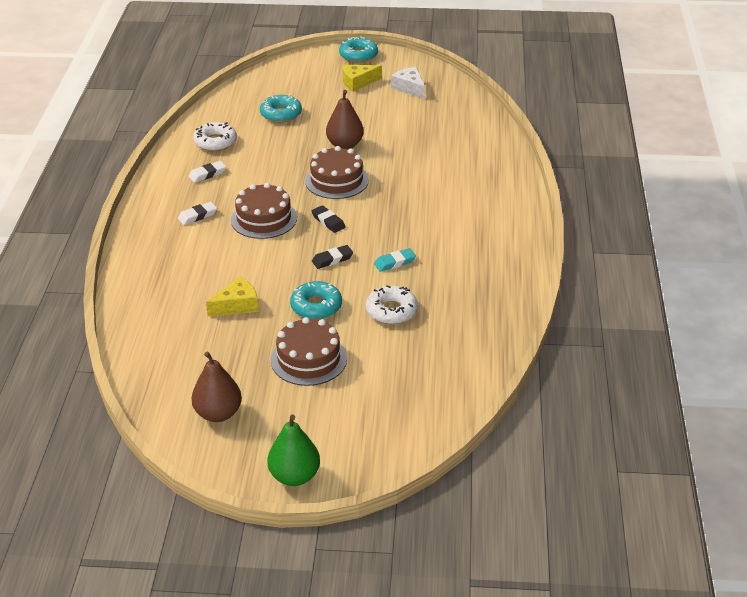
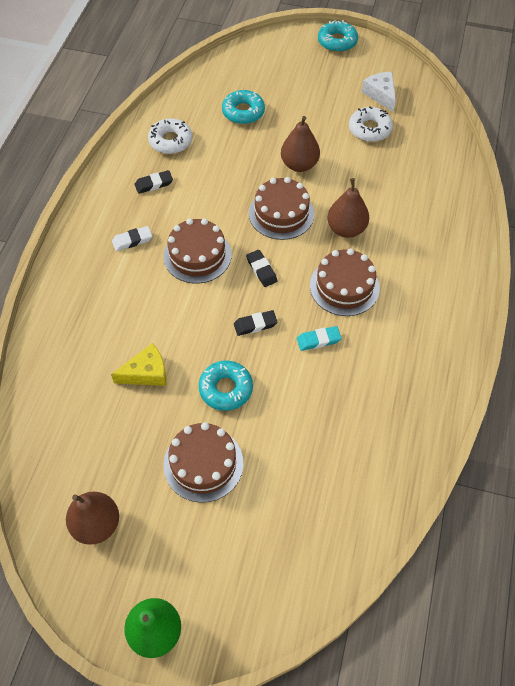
camera: 10 degrees right, 20 degrees up
white eraser [189,161,226,183] -> black eraser [134,170,173,194]
yellow cheese [343,65,382,92] -> none
white donut [366,285,418,324] -> white donut moved to [349,106,393,142]
none -> brown cake [310,249,380,316]
none -> brown pear [328,178,369,238]

